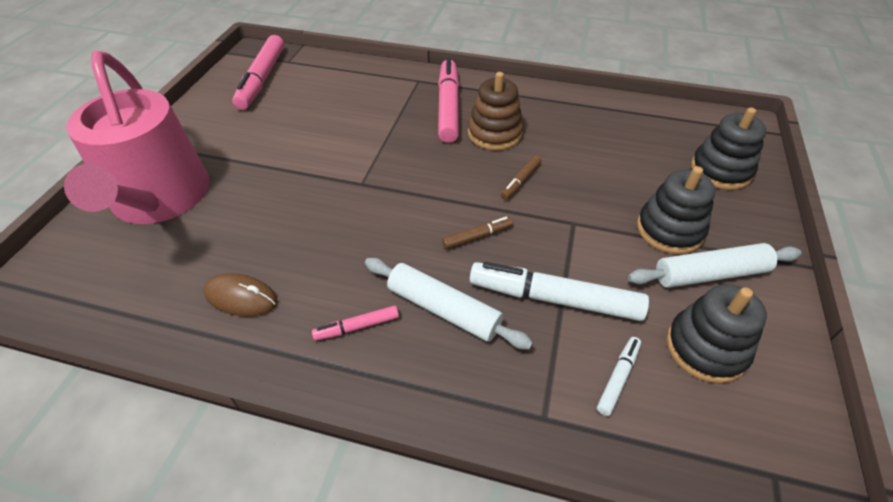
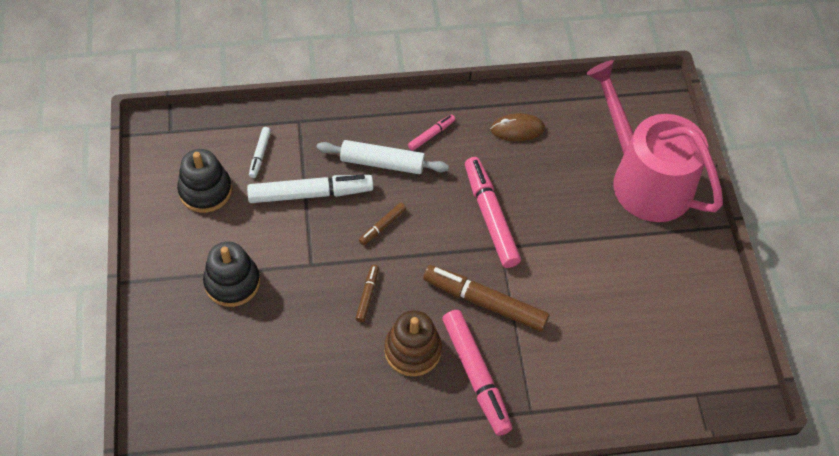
camera: 155 degrees right, 10 degrees up
pink marker [232,35,284,110] -> pink marker moved to [465,157,521,268]
white rolling pin [628,243,802,288] -> none
black stacking toy [691,107,766,190] -> none
none -> brown marker [423,265,549,332]

